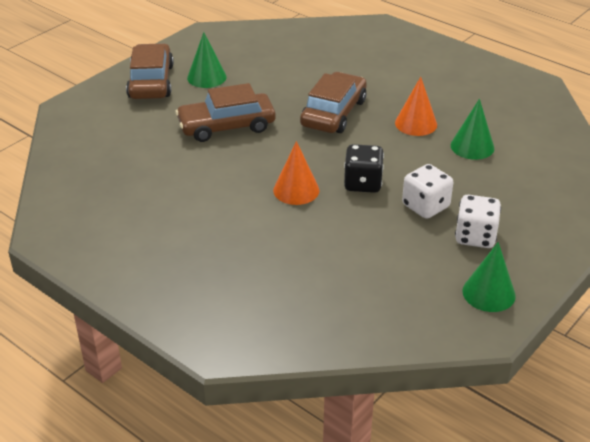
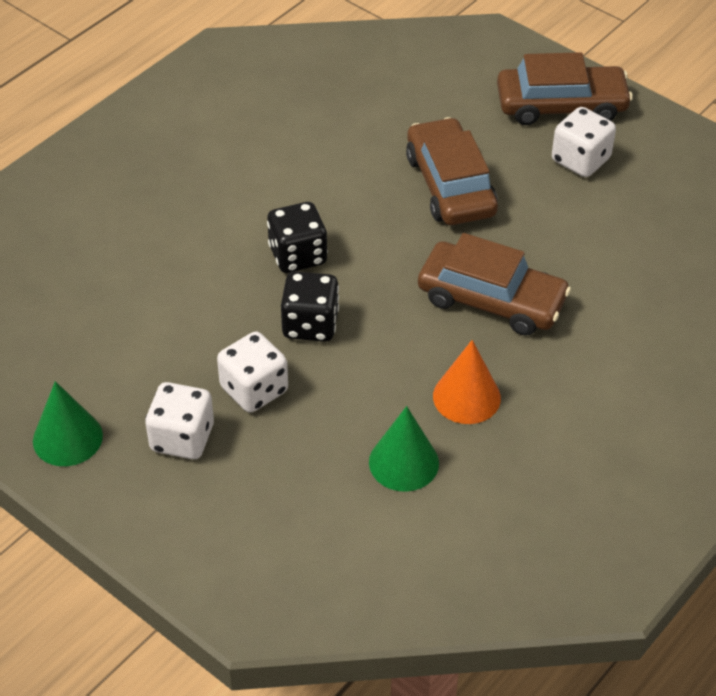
camera: 90 degrees right, 10 degrees up
green cone [187,32,227,88] -> white dice [552,107,616,177]
orange cone [273,141,319,205] -> black dice [267,202,328,273]

